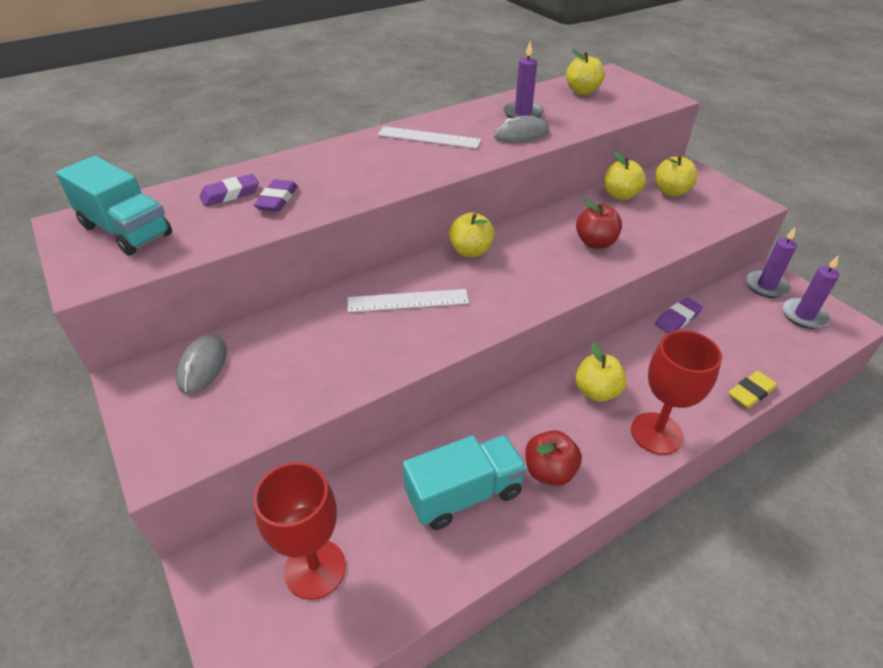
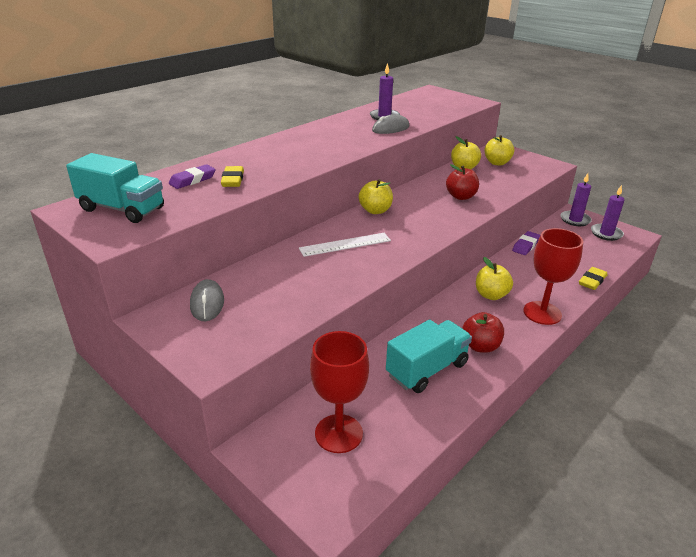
camera: 15 degrees left, 10 degrees down
purple eraser [254,179,298,212] -> yellow eraser [221,166,244,187]
white ruler [377,127,481,149] -> none
yellow apple [566,49,605,95] -> none

